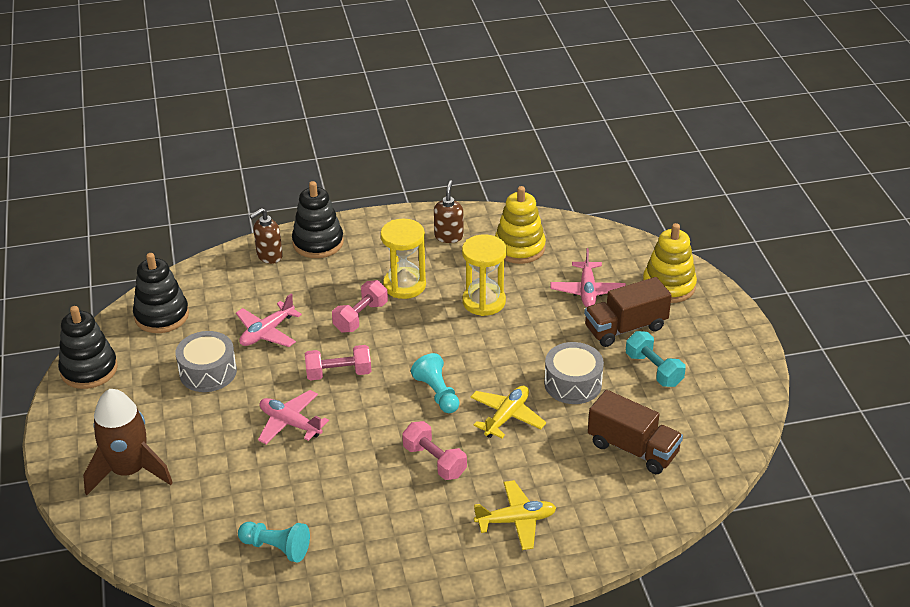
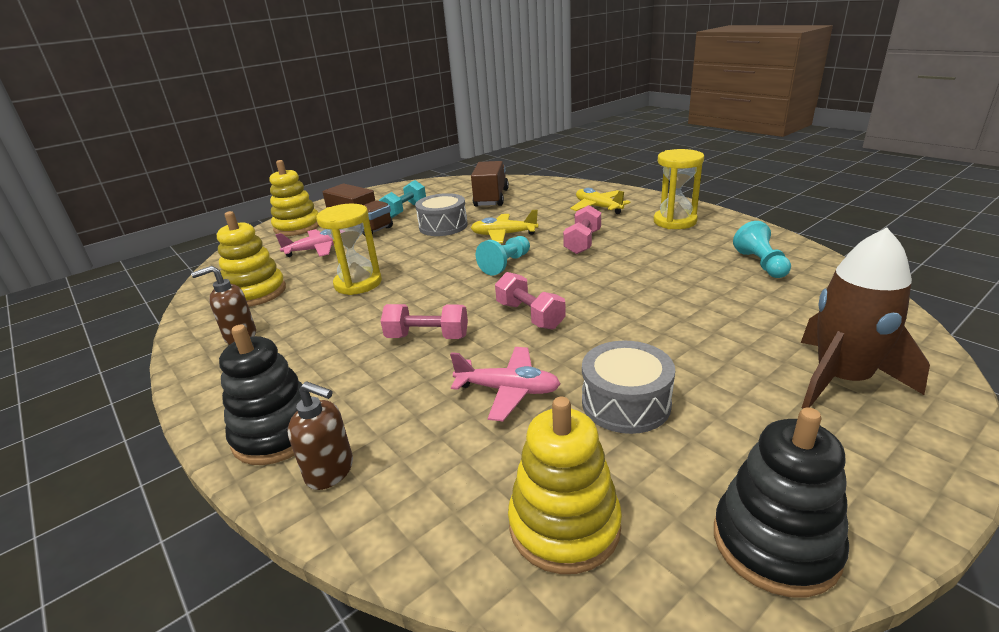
camera: 115 degrees left, 10 degrees down
black stacking toy [133,253,189,333] -> yellow stacking toy [508,397,622,574]
pink plane [258,390,329,444] -> none
yellow hourglass [380,219,426,299] -> yellow hourglass moved to [654,149,704,229]

